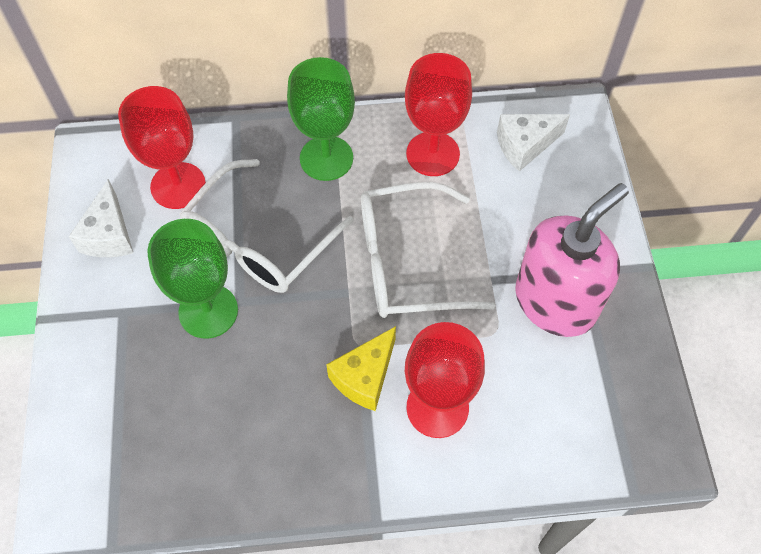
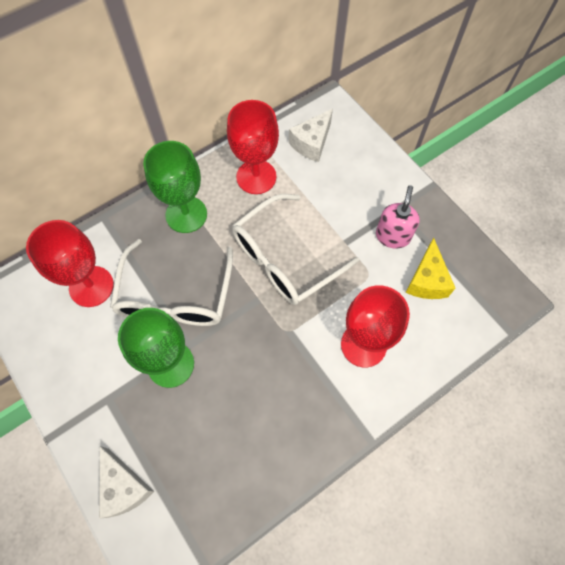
camera: 30 degrees left, 5 degrees up
white cheese [69,179,133,257] -> white cheese moved to [99,446,154,519]
yellow cheese [326,326,396,411] -> yellow cheese moved to [405,238,455,299]
pink soap dispenser [515,183,629,337] -> pink soap dispenser [376,185,420,249], size x0.56

